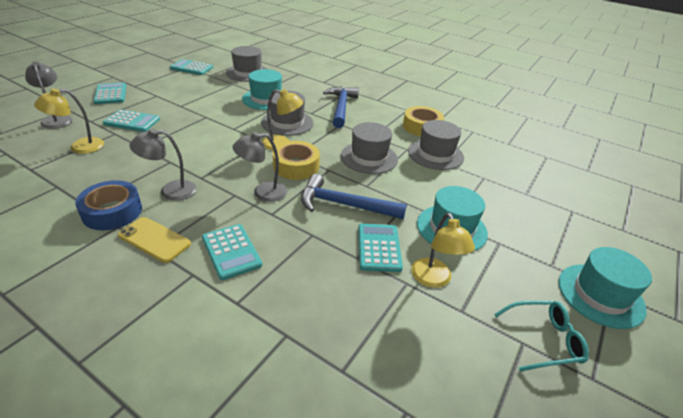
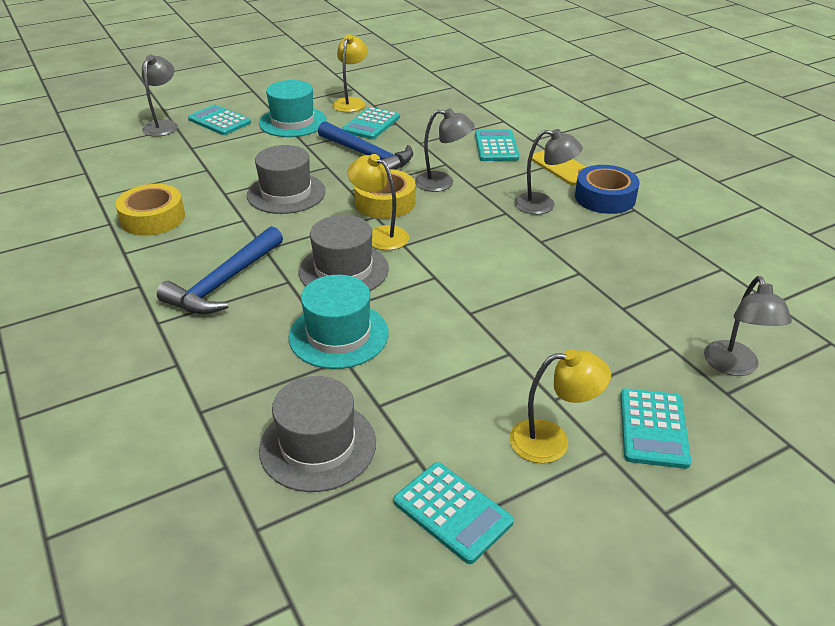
camera: 150 degrees left, 0 degrees up
yellow lamp [34,88,104,154] -> yellow lamp moved to [510,349,611,463]
turquoise calculator [103,109,160,132] -> turquoise calculator moved to [188,105,251,135]
grey hat [408,120,464,170] -> none
turquoise glasses [494,301,589,372] -> none
turquoise hat [559,247,652,329] -> none
none -> grey lamp [142,55,178,137]

